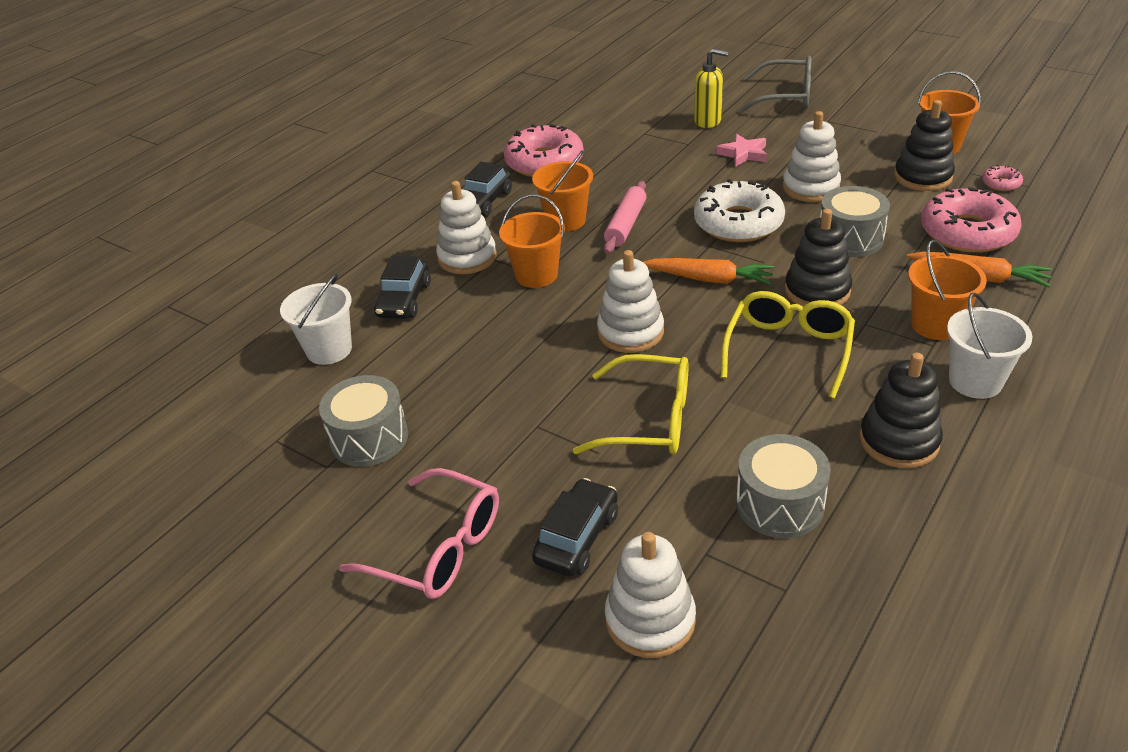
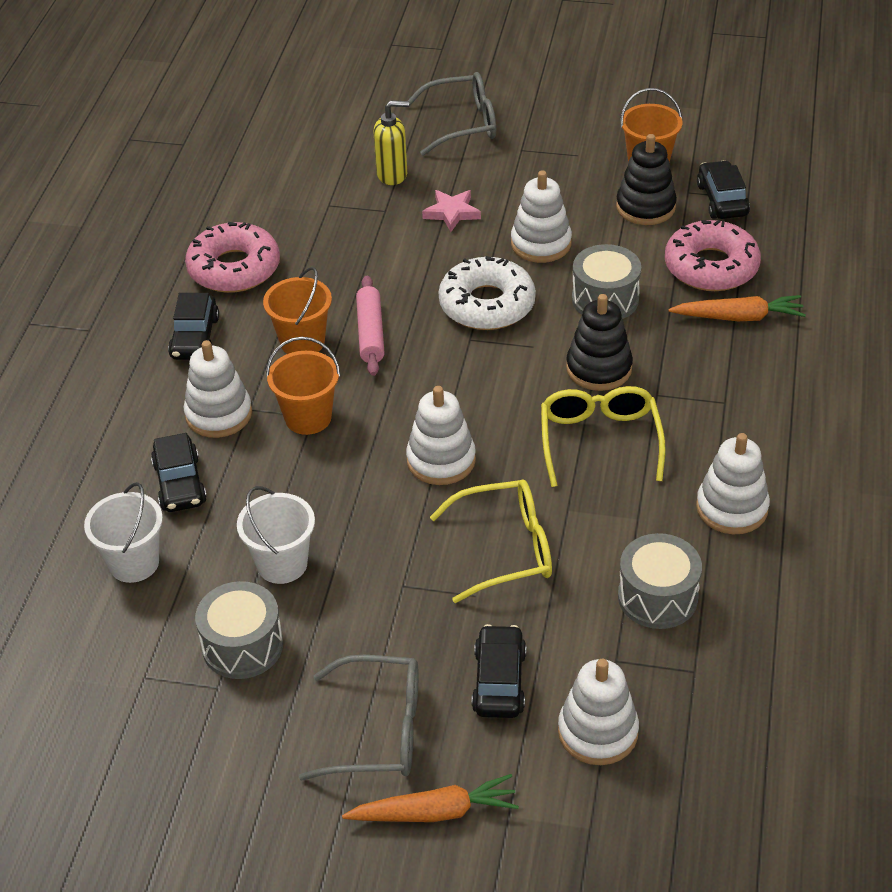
camera: 25 degrees left, 5 degrees up
pink glasses [339,468,499,599] -> grey glasses [299,655,419,780]
orange carrot [643,258,774,285] -> orange carrot moved to [342,774,519,822]
black stacking toy [859,353,943,468] -> white stacking toy [696,433,770,534]
orange bucket [908,240,987,340] -> none
white bucket [947,293,1032,399] -> white bucket moved to [237,486,315,584]
pink donut [982,165,1023,191] -> black car [697,160,750,219]

